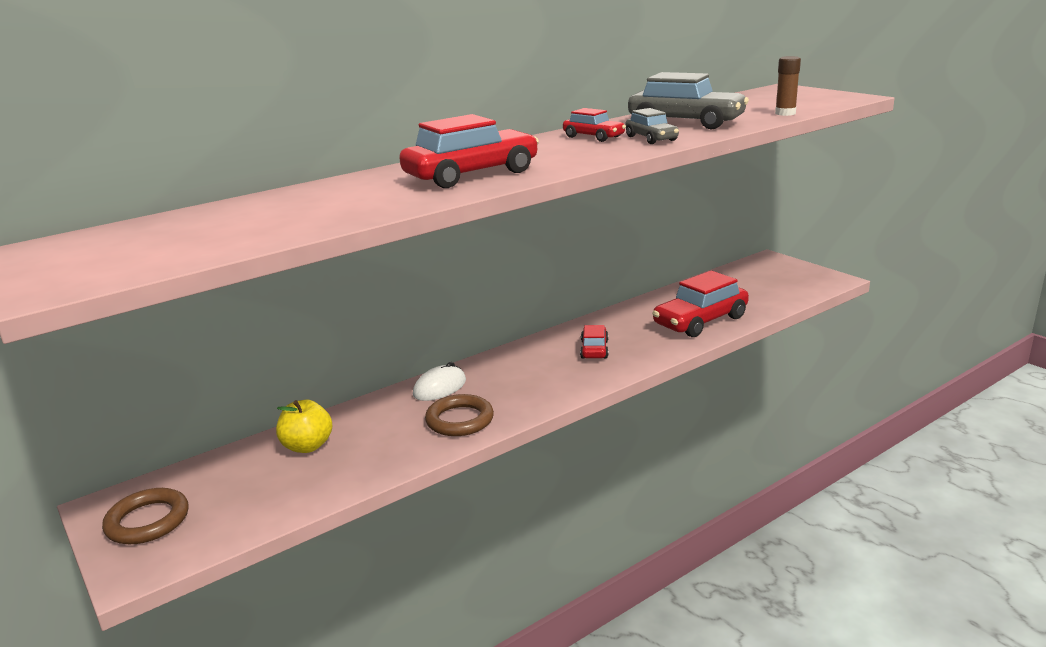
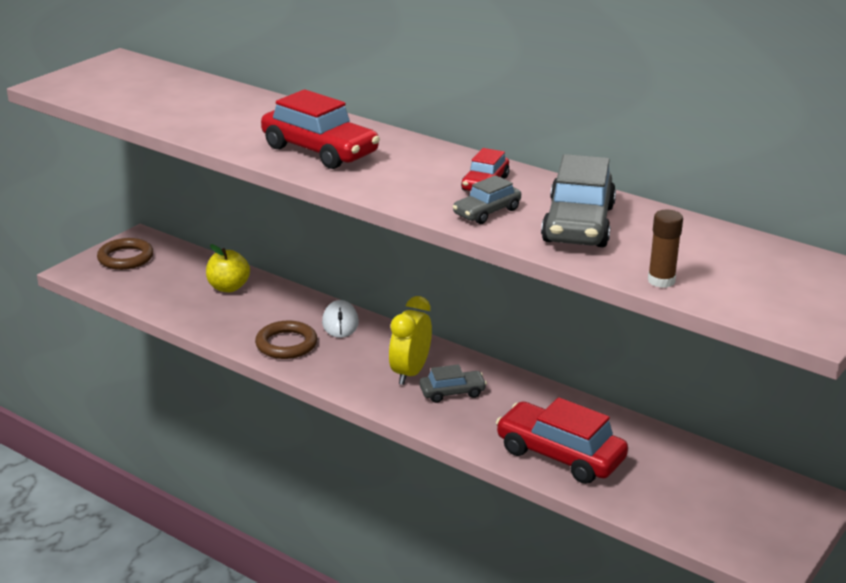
camera: 70 degrees right, 5 degrees up
white mouse [413,362,466,401] -> white mouse turned 60 degrees clockwise [322,300,359,338]
red car [580,325,608,359] -> grey car [420,364,487,403]
none -> yellow clock [389,296,432,385]

